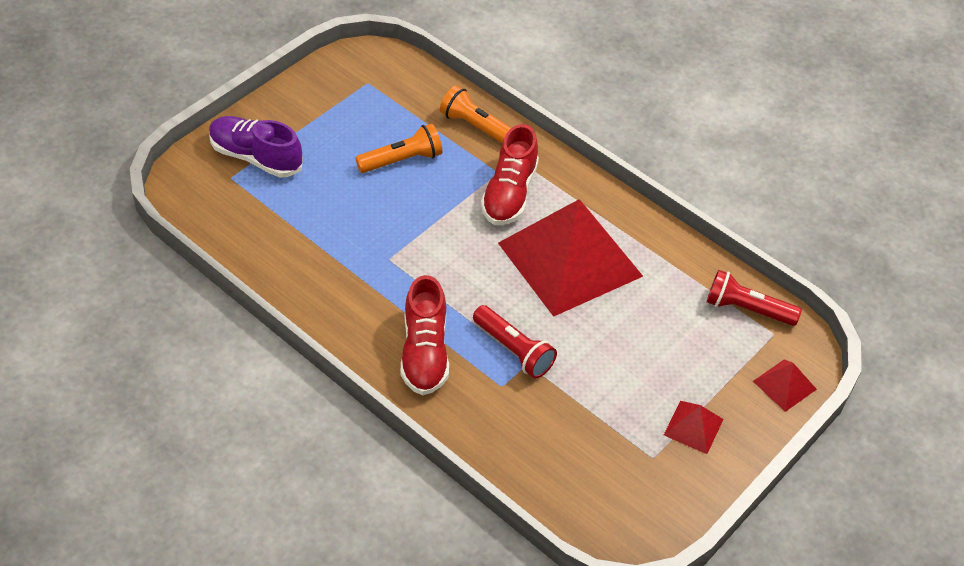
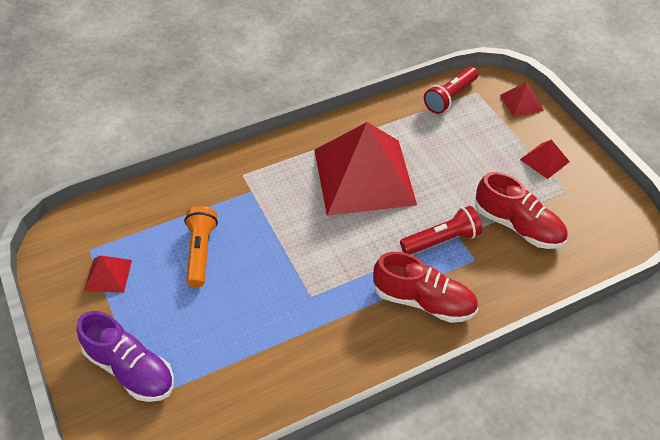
camera: 65 degrees left, 0 degrees up
purple shoe [209,116,303,177] -> purple shoe turned 105 degrees counterclockwise [77,311,174,402]
orange flashlight [440,85,511,143] -> none
red shoe [481,124,539,225] -> red shoe moved to [475,172,568,249]
none -> red pyramid [84,256,132,293]

